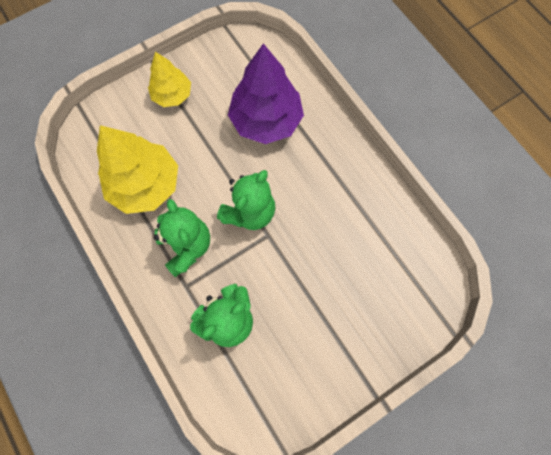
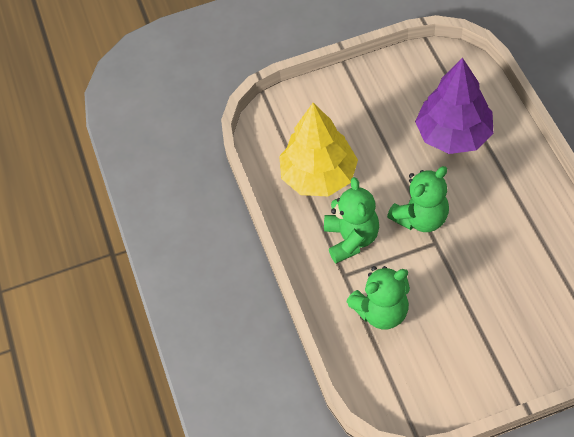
camera: 20 degrees right, 15 degrees down
yellow tree [148,52,191,107] -> none

